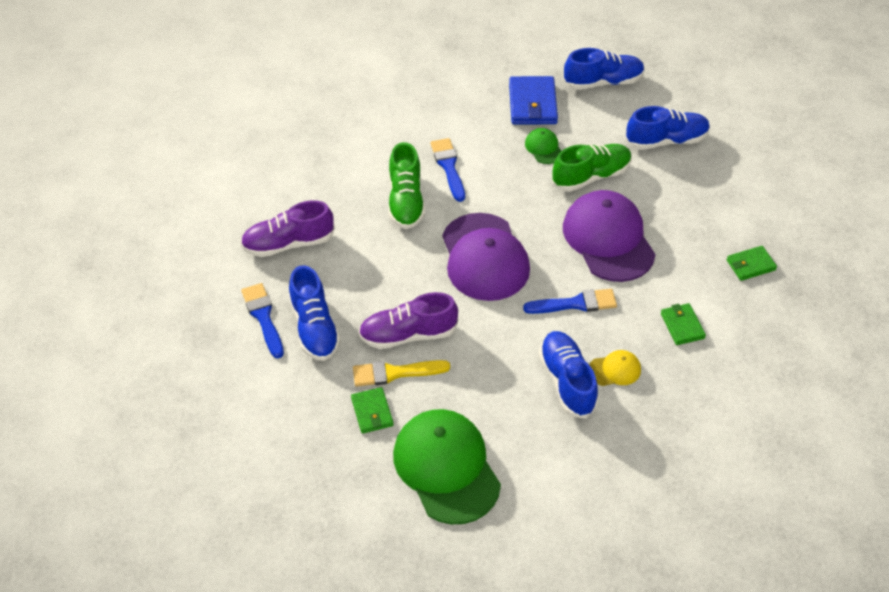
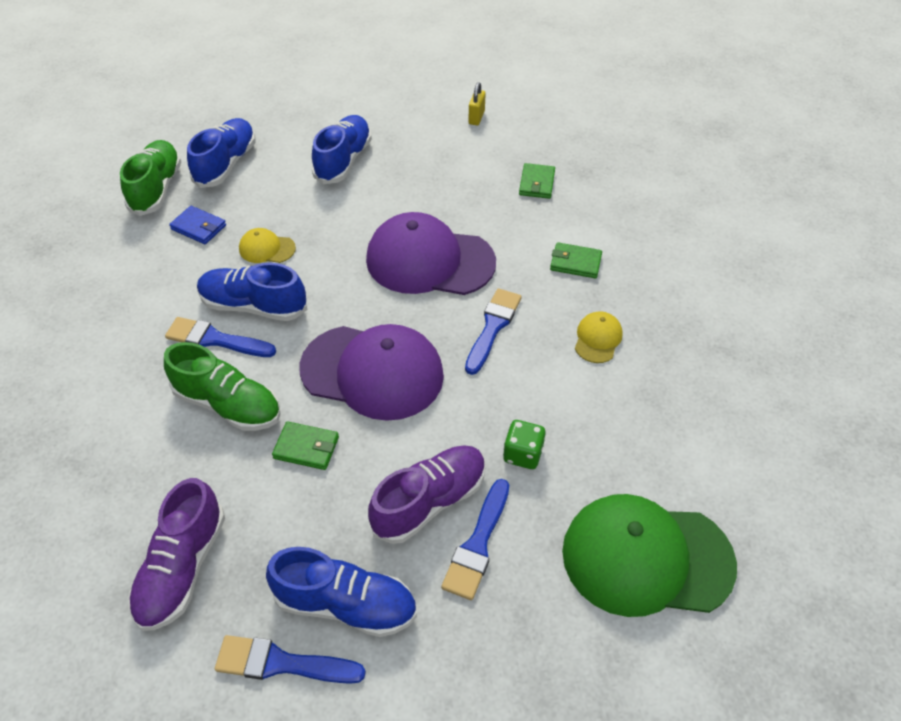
camera: 60 degrees left, 0 degrees up
green wallet [351,387,394,434] -> green wallet moved to [272,421,339,470]
yellow brush [353,360,450,387] -> blue brush [441,479,509,600]
purple shoe [358,292,458,349] -> purple shoe turned 150 degrees counterclockwise [368,445,486,544]
blue wallet [509,76,558,125] -> blue wallet [169,206,226,244], size x0.59
green cap [525,128,561,164] -> yellow cap [239,228,296,263]
blue shoe [539,331,598,419] -> blue shoe moved to [197,263,308,321]
green shoe [552,144,632,192] -> green shoe moved to [120,140,181,216]
none -> yellow padlock [468,82,486,125]
none -> green dice [503,420,545,469]

